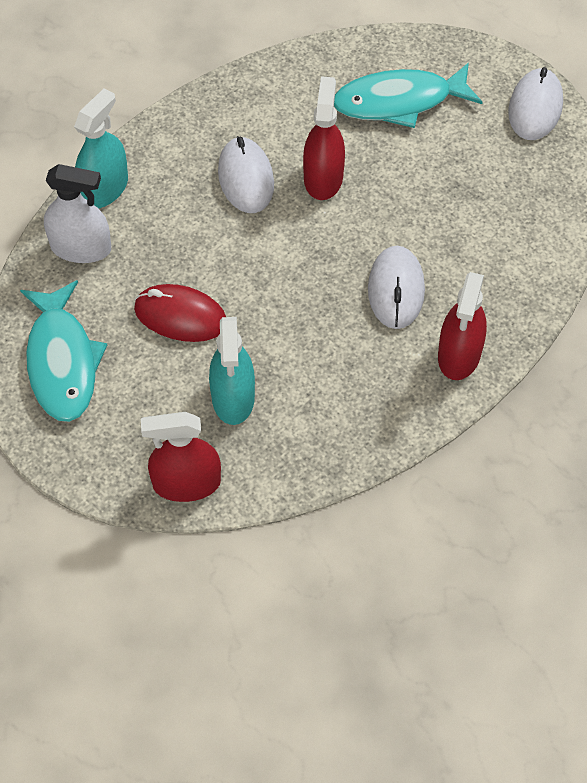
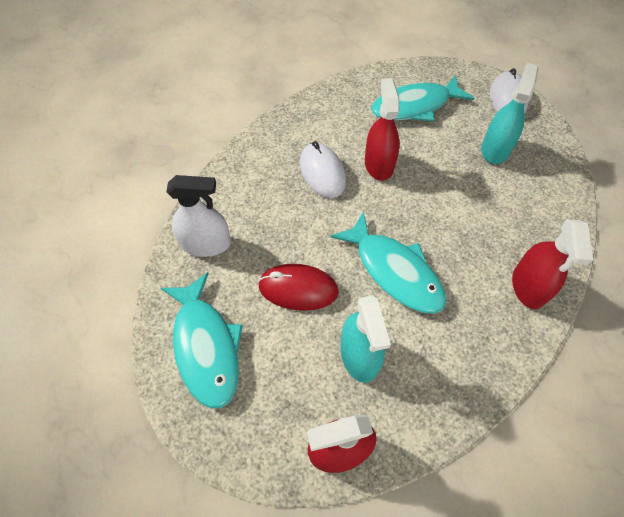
camera: 10 degrees left, 0 degrees up
turquoise spray bottle [74,89,128,208] -> turquoise spray bottle moved to [481,63,539,164]
white mouse [368,246,425,329] -> none
none -> turquoise fish [330,211,446,314]

